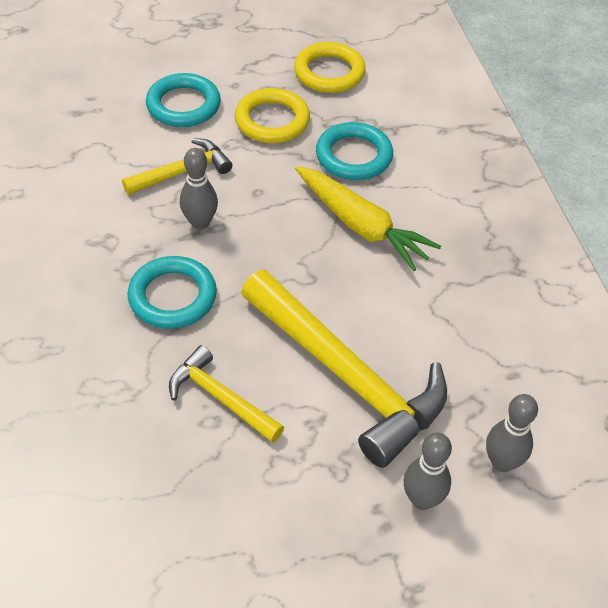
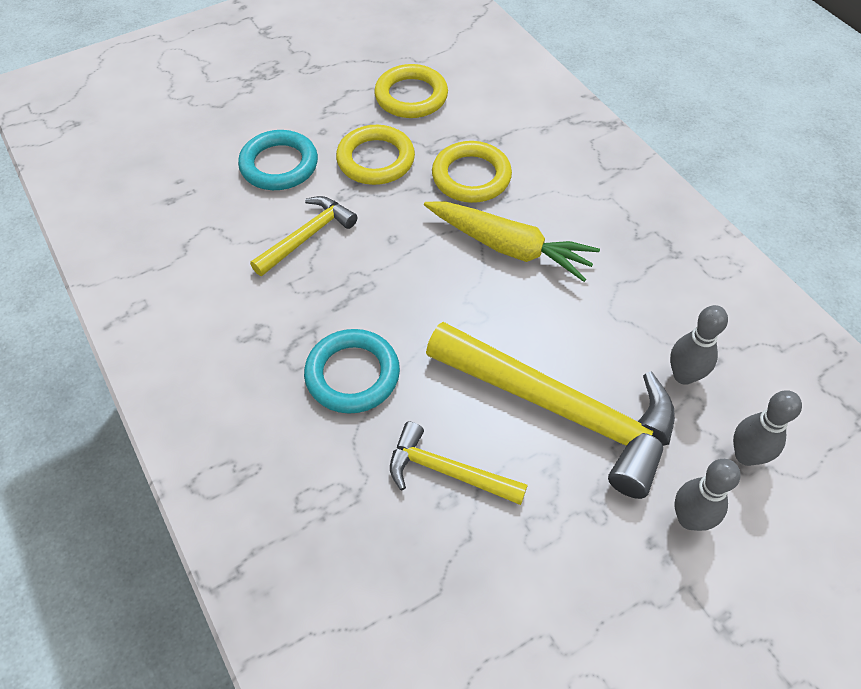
camera: 15 degrees left, 5 degrees up
grey bowling pin [180,148,218,230] -> grey bowling pin moved to [670,305,728,385]
turquoise ring [316,122,393,180] -> yellow ring [432,141,512,203]

